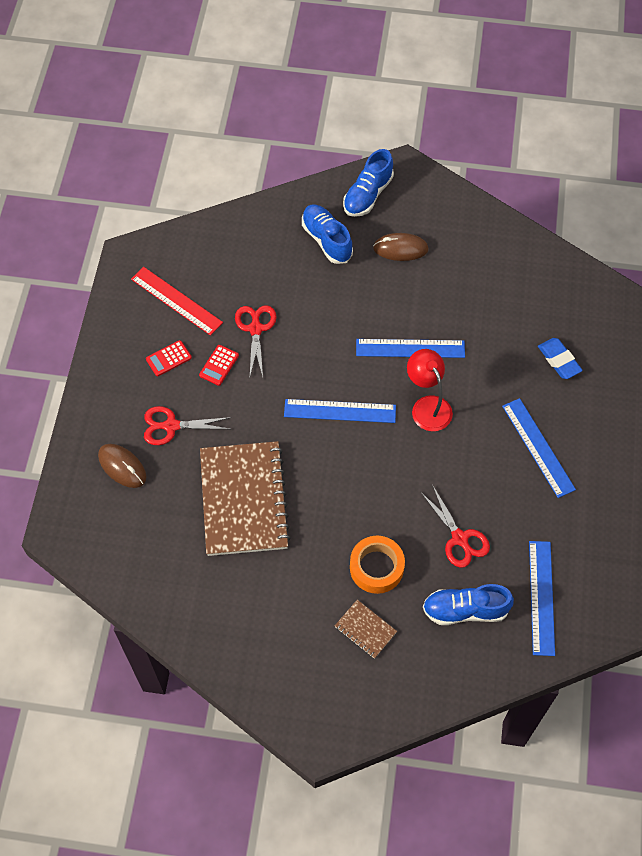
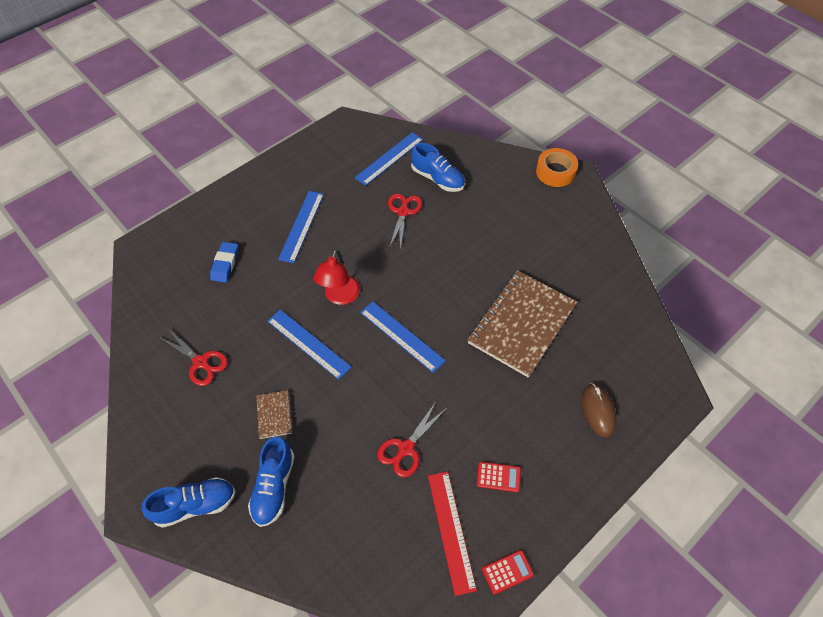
camera: 140 degrees left, 5 degrees down
red scissors [144,406,232,445] -> red scissors moved to [159,329,228,386]
red calculator [199,345,239,386] -> red calculator moved to [482,550,534,594]
brown notebook [335,600,397,659] -> brown notebook moved to [256,390,293,439]
orange tape [350,536,405,594] -> orange tape moved to [536,148,578,187]
brown mouse [373,233,429,261] -> none

